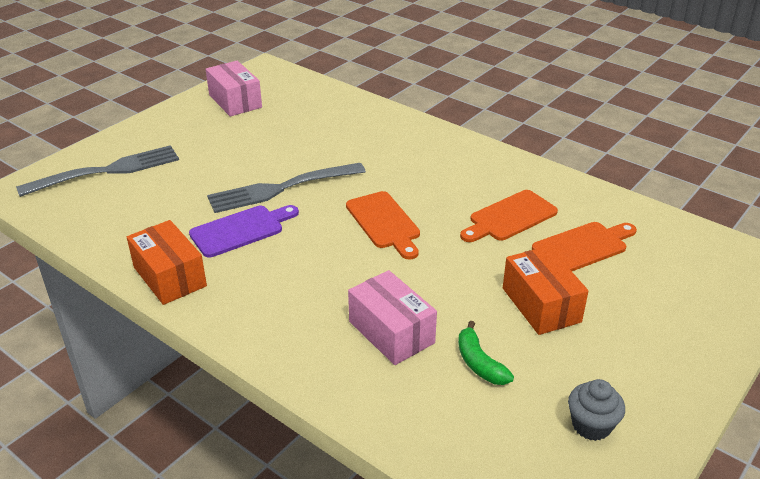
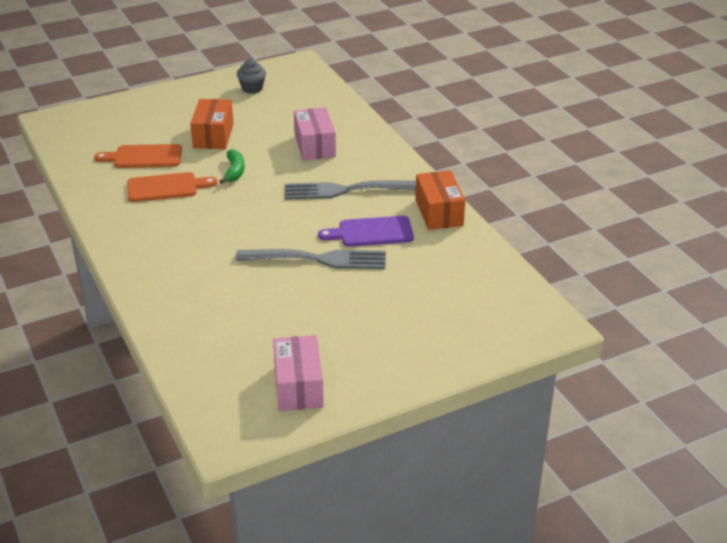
camera: 155 degrees left, 0 degrees up
grey fork [16,145,179,197] -> grey fork moved to [285,180,416,200]
orange cutting board [346,191,420,260] -> none
green banana [458,321,514,385] -> green banana moved to [219,149,245,184]

